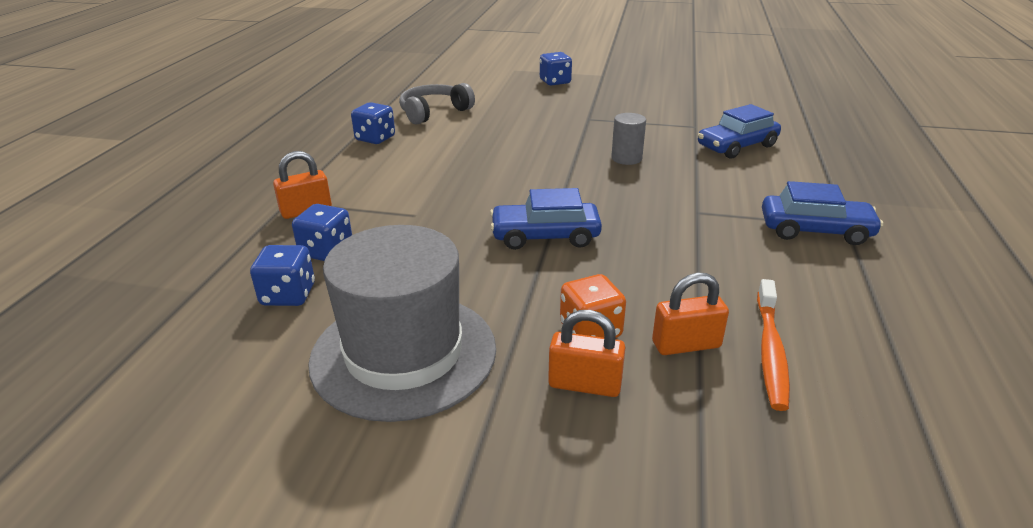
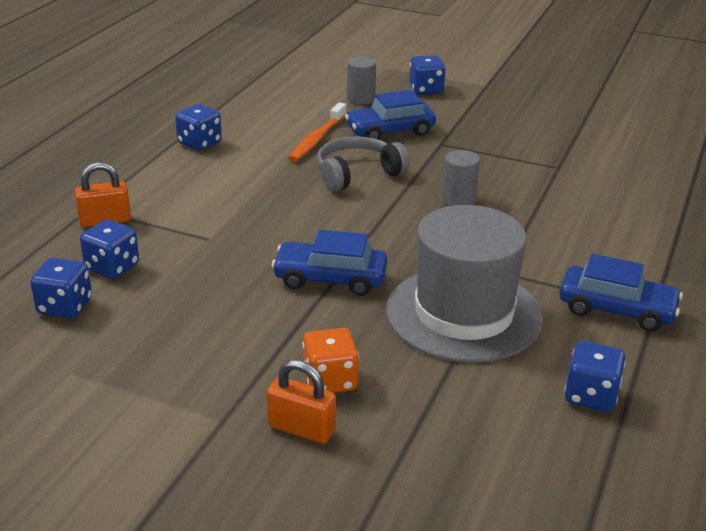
camera: 10 degrees right, 0 degrees up
grey hat [308,225,496,422] -> grey hat moved to [386,205,543,363]
grey headphones [399,83,475,125] -> grey headphones moved to [316,136,410,192]
orange padlock [652,273,729,355] -> none
blue car [698,104,781,159] -> blue car moved to [345,90,436,140]
orange toothbrush [757,279,790,411] -> orange toothbrush moved to [288,102,346,162]
none -> grey cylinder [347,56,376,104]
none -> blue dice [564,341,626,412]

